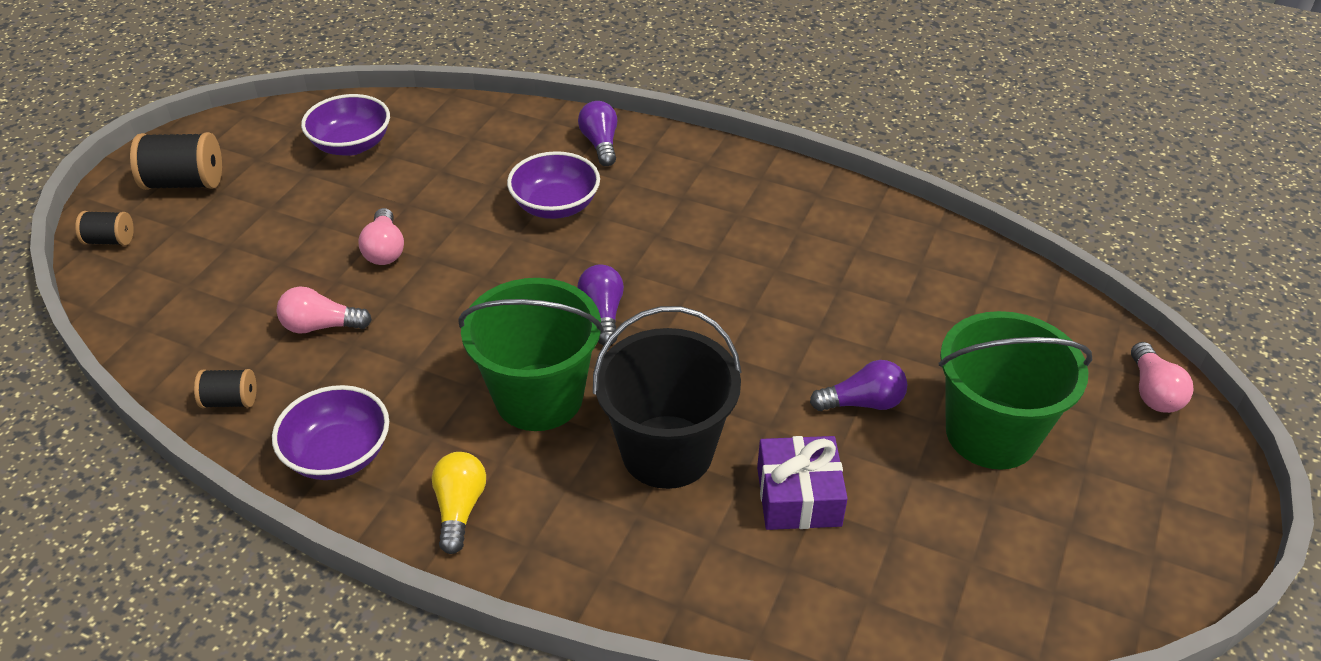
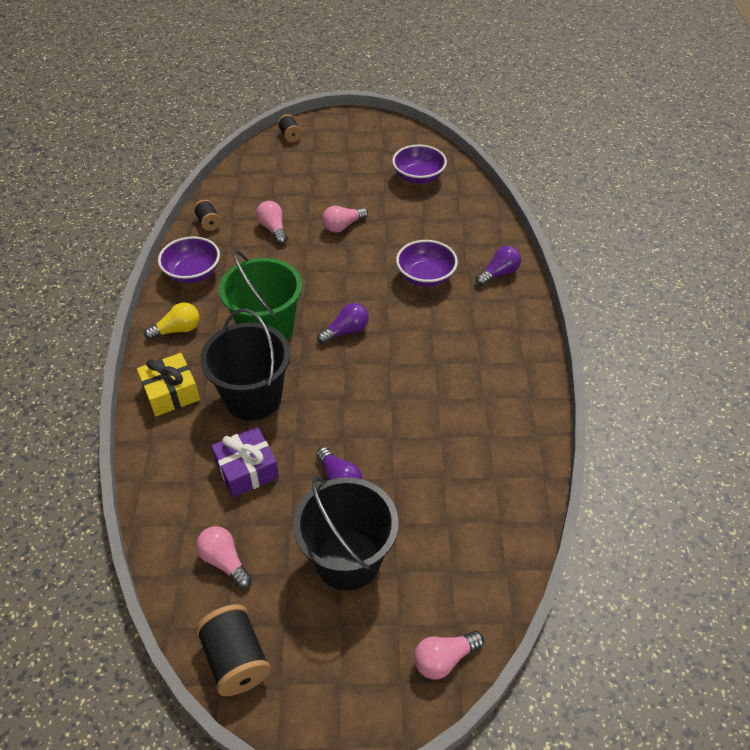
camera: 65 degrees right, 5 degrees up
black spool [130,132,222,190] -> black spool moved to [196,604,271,696]
green bucket [939,311,1093,470] -> black bucket [293,477,399,591]
none -> yellow gift [137,353,200,416]
none -> pink light bulb [196,526,252,589]

